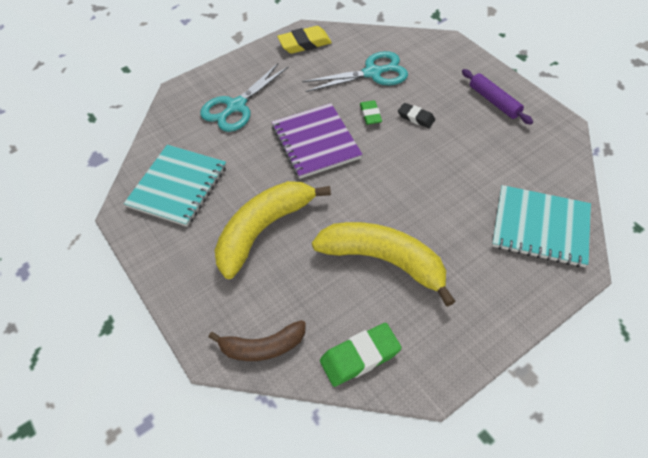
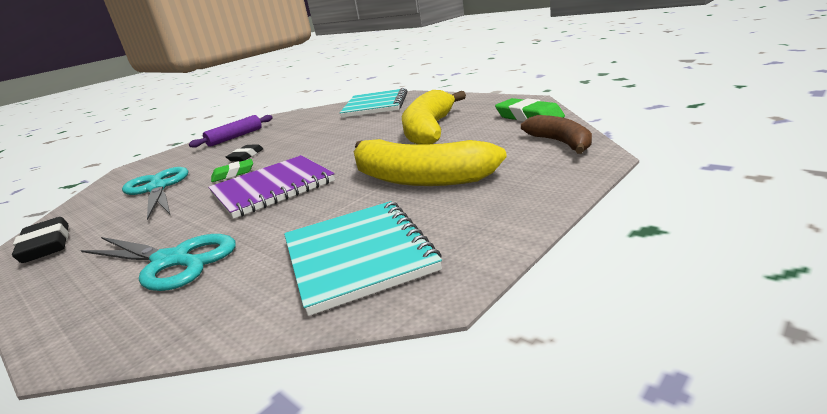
camera: 100 degrees left, 30 degrees down
turquoise notebook [124,145,226,227] -> turquoise notebook turned 60 degrees clockwise [284,201,442,316]
yellow eraser [277,26,332,54] -> black eraser [12,217,69,263]

